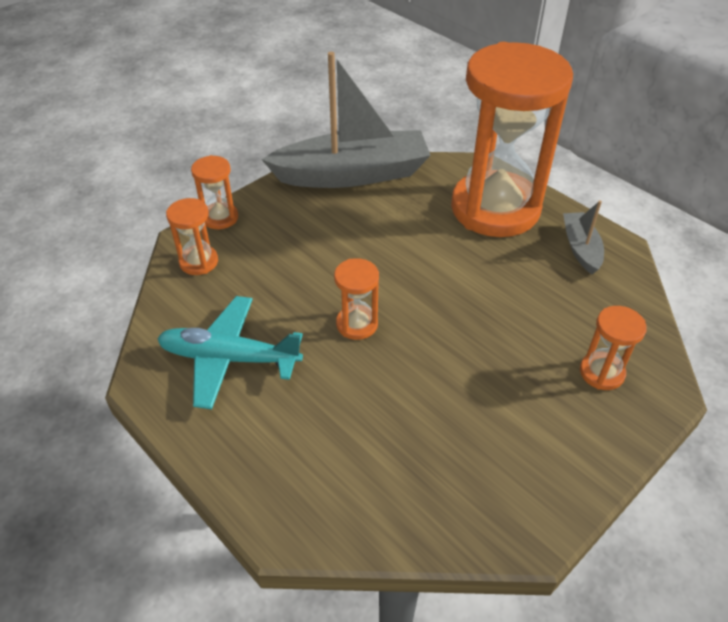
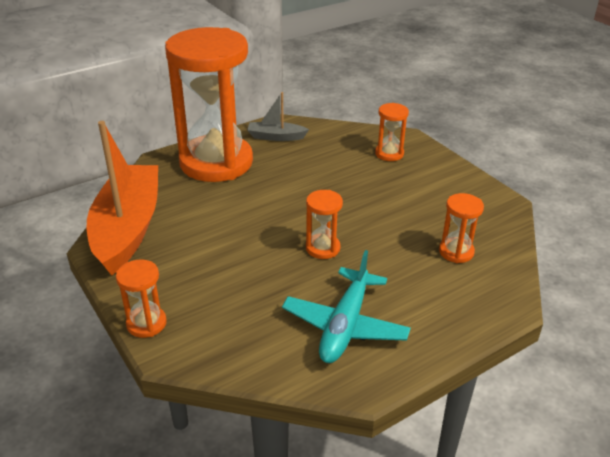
camera: 80 degrees left, 10 degrees down
orange hourglass [166,198,218,275] -> orange hourglass moved to [439,193,484,263]
grey boat [261,52,431,188] -> orange boat [87,121,158,276]

